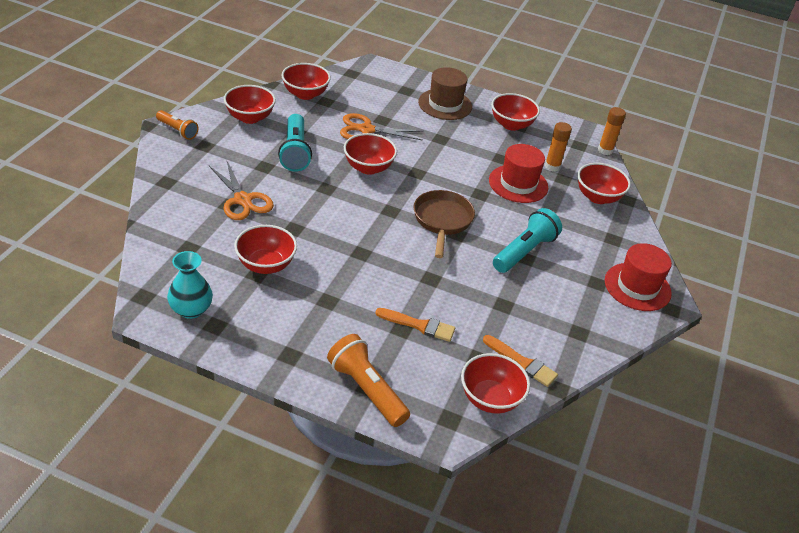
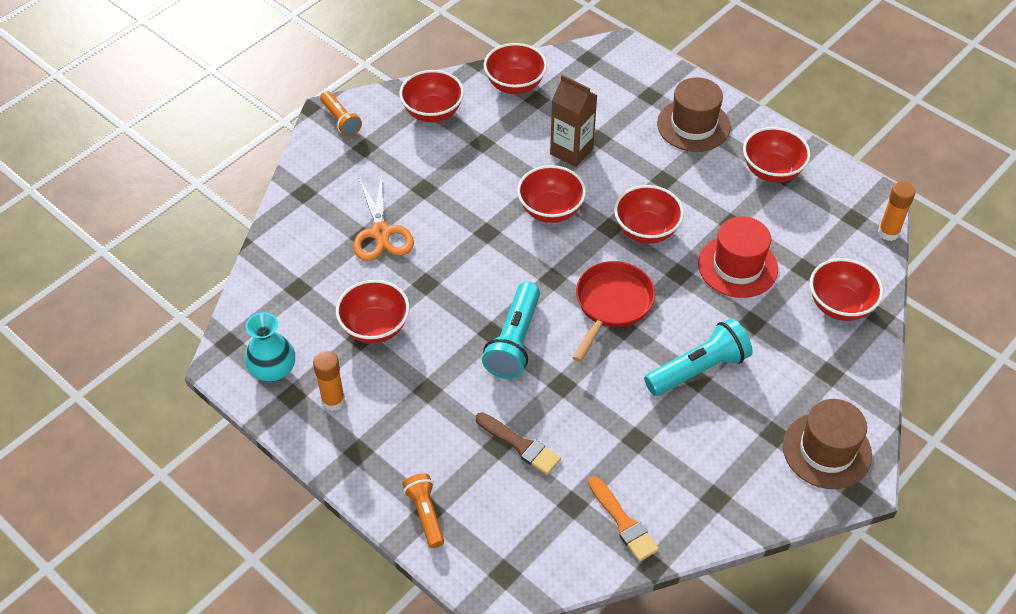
camera: 25 degrees right, 10 degrees up
turquoise flashlight [278,114,312,172] -> turquoise flashlight moved to [482,282,540,379]
orange flashlight [327,334,410,427] -> orange flashlight [402,473,444,548], size x0.63
orange scissors [340,113,423,141] -> brown carton [550,75,597,167]
orange brush [375,308,455,342] -> brown brush [476,412,561,475]
brown pan [414,190,475,258] -> red pan [572,261,655,362]
red bowl [461,353,530,414] -> red bowl moved to [614,185,684,244]
orange glue stick [545,122,572,172] -> orange glue stick moved to [313,351,345,411]
red hat [605,243,672,311] -> brown hat [783,399,872,489]

